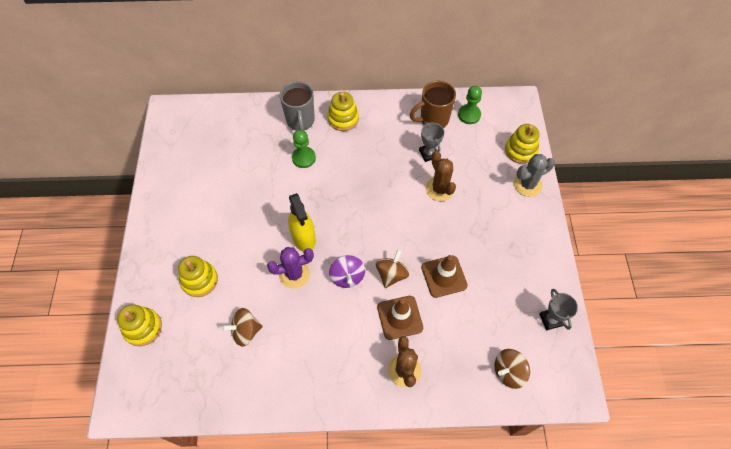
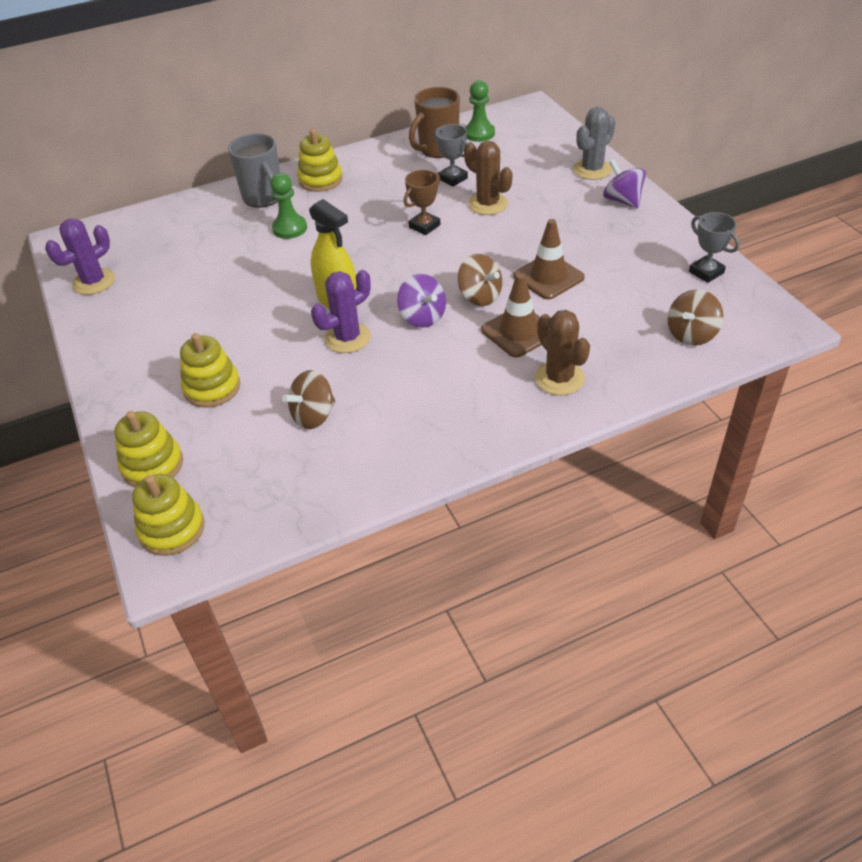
camera: 20 degrees left, 15 degrees down
brown spinning top [375,249,410,288] -> brown spinning top turned 135 degrees clockwise [458,254,502,306]
yellow stacking toy [505,124,540,164] -> yellow stacking toy moved to [132,474,205,556]
none -> purple cactus [45,218,115,295]
none -> brown trophy [404,170,440,235]
none -> purple spinning top [603,159,646,208]

